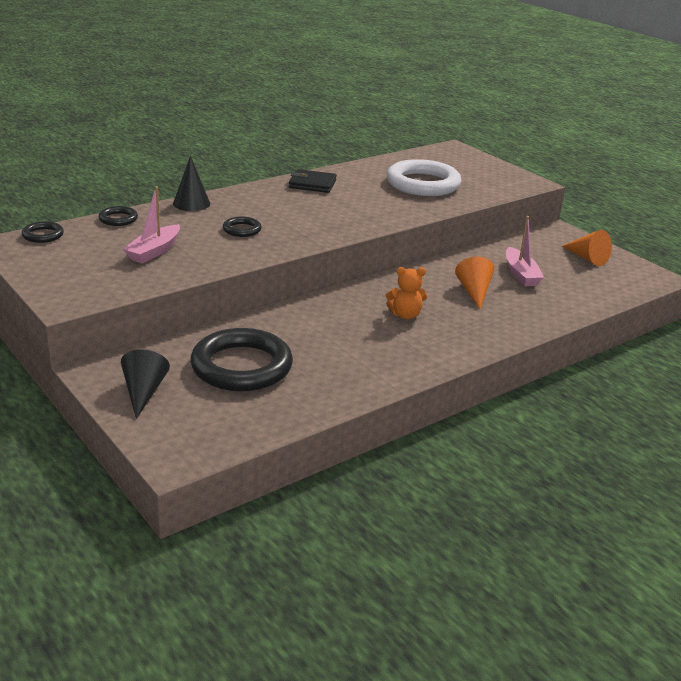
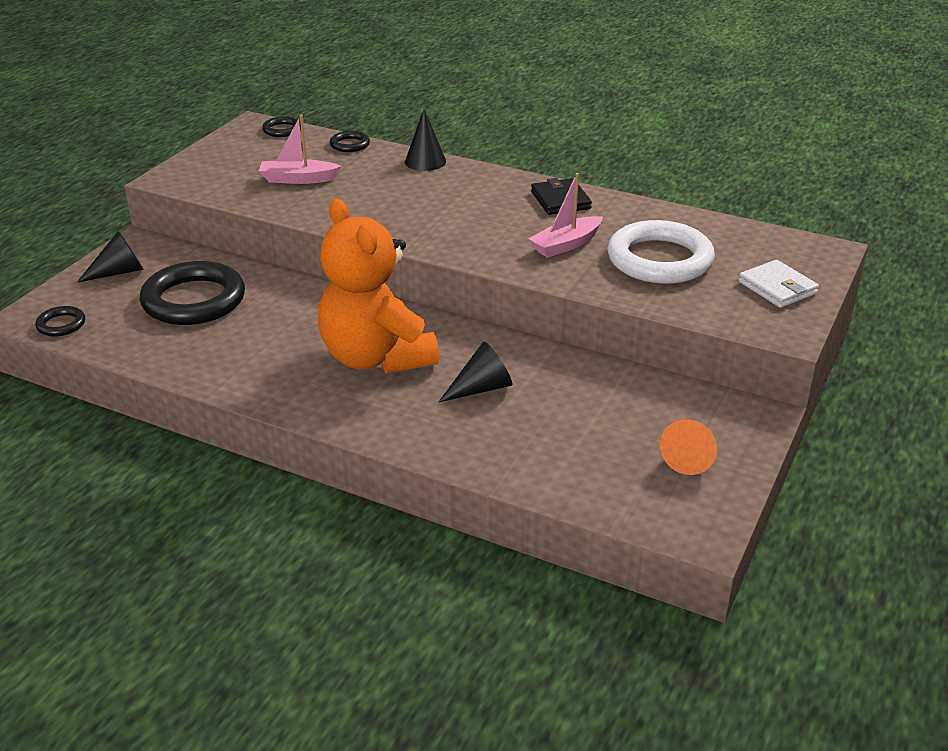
camera: 65 degrees right, 5 degrees up
black ring [223,217,262,237] -> black ring moved to [35,306,85,337]
orange teddy bear [386,267,427,319] -> orange teddy bear [318,199,439,373], size x2.42
orange cone [455,257,494,310] -> black cone [438,342,513,403]
pink boat [506,216,544,286] -> pink boat moved to [529,173,603,258]
none -> white wallet [738,260,819,308]

